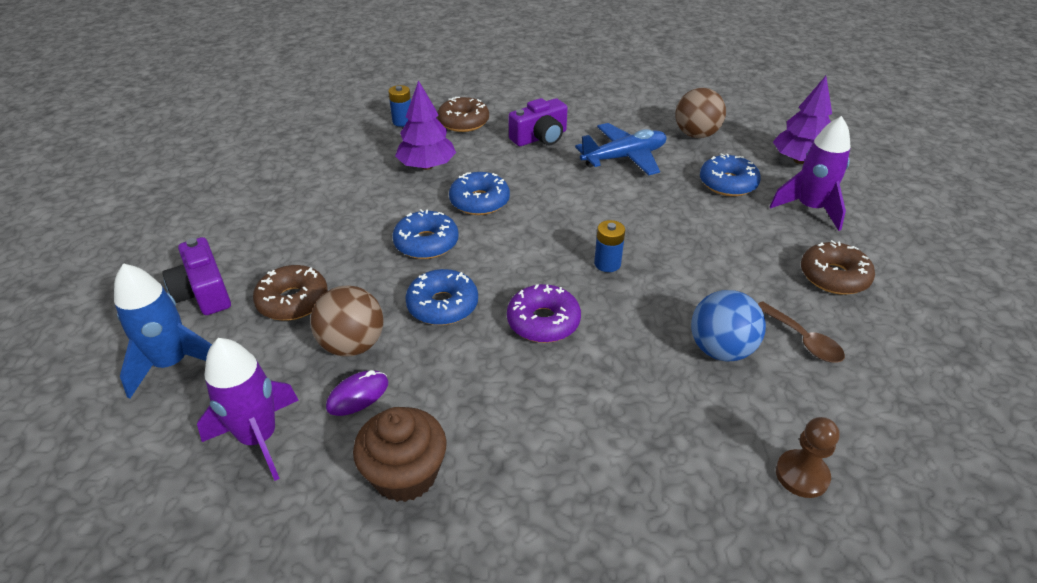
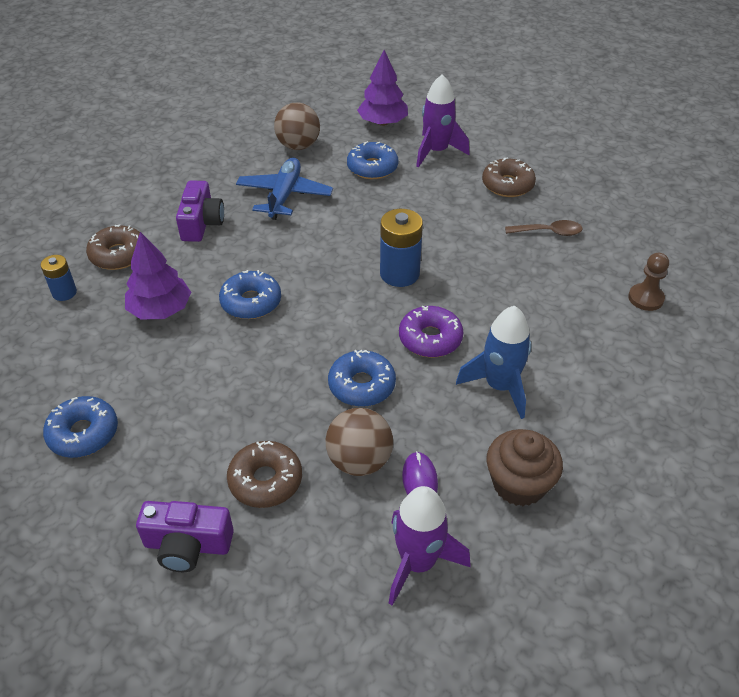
camera: 55 degrees left, 5 degrees up
blue rocket [114,263,212,399] -> blue rocket moved to [456,306,532,419]
blue donut [392,209,459,259] -> blue donut moved to [43,396,118,458]
blue battery [594,220,625,272] -> blue battery [380,209,423,287], size x1.69
blue ball [691,290,766,362] -> none

